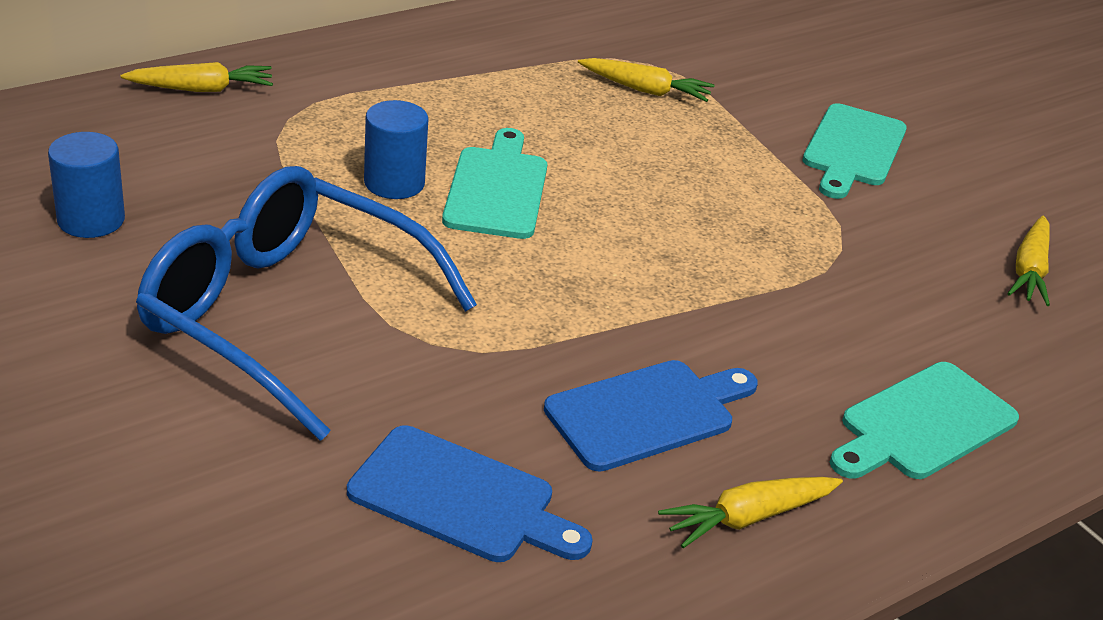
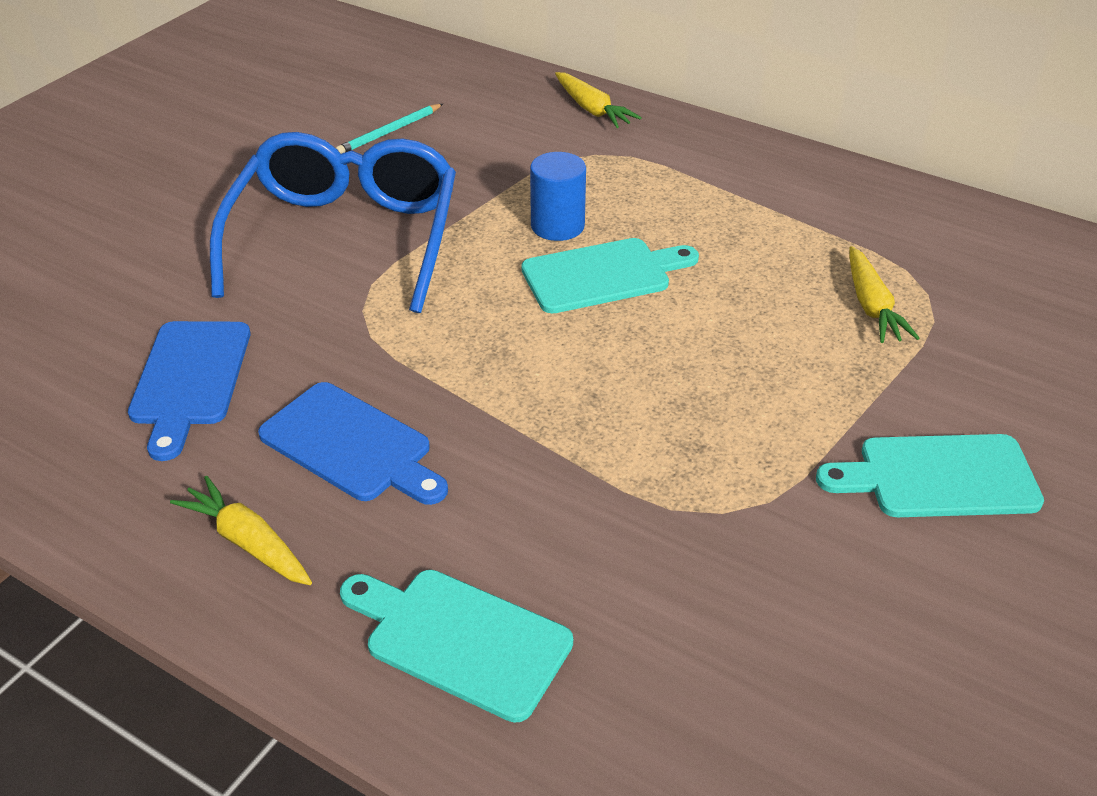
camera: 70 degrees right, 5 degrees up
blue cylinder [48,132,125,238] -> turquoise pencil [336,104,443,154]
yellow carrot [1007,216,1050,306] -> none

